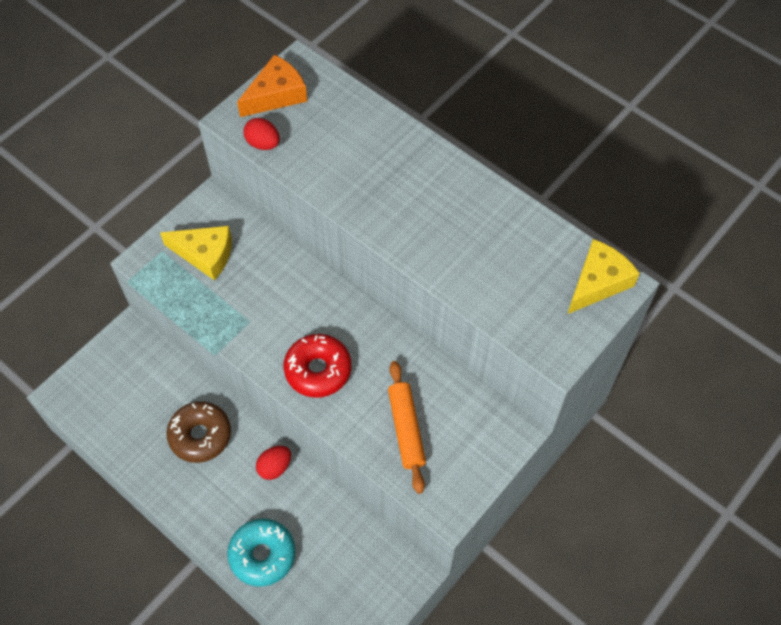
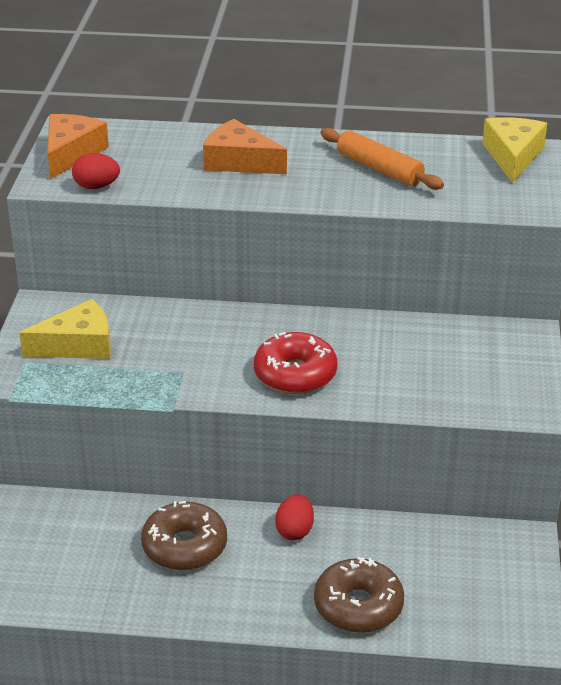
camera: 35 degrees left, 25 degrees down
turquoise donut [227,519,296,587] -> brown donut [314,557,404,633]
orange rolling pin [388,361,426,494] -> orange rolling pin moved to [320,128,444,190]
none -> orange cheese [203,119,287,174]

